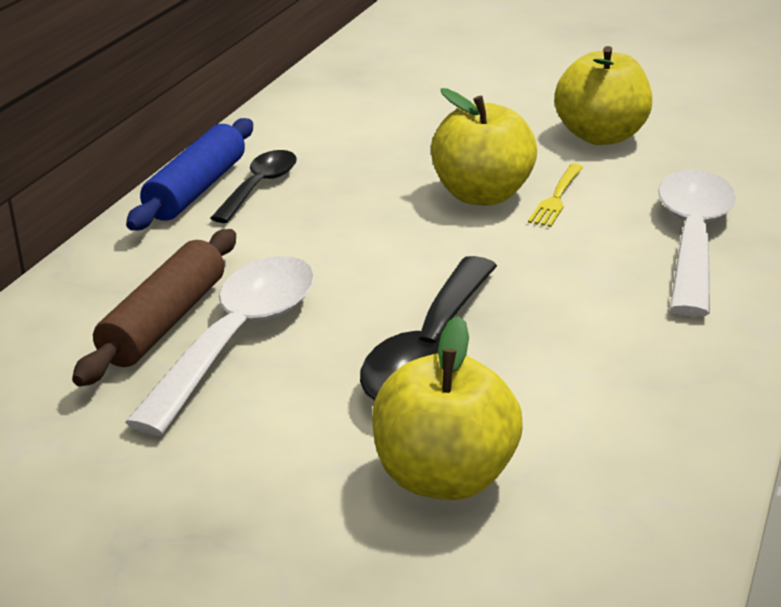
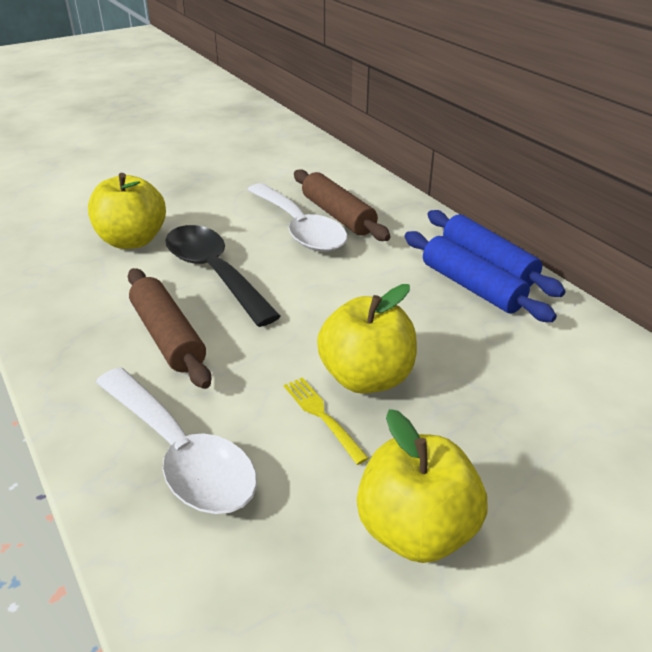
camera: 125 degrees right, 5 degrees up
black spoon [211,150,297,223] -> blue rolling pin [404,231,557,322]
none -> brown rolling pin [128,268,211,389]

